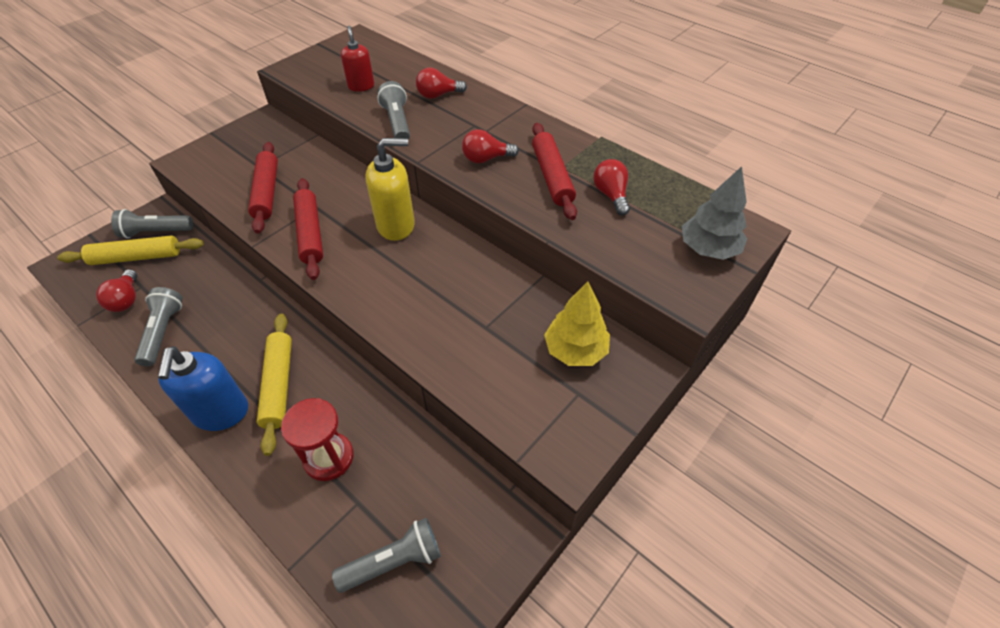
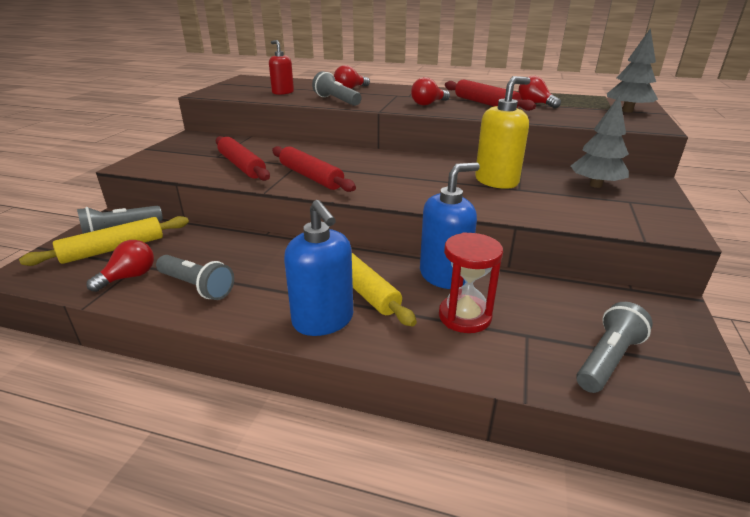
camera: 25 degrees left, 20 degrees down
red light bulb [96,269,137,312] -> red light bulb turned 105 degrees counterclockwise [87,240,154,292]
grey flashlight [134,287,183,367] -> grey flashlight turned 150 degrees clockwise [156,255,234,300]
yellow soap dispenser [366,138,415,241] -> yellow soap dispenser moved to [475,76,531,189]
yellow tree [544,282,610,366] -> grey tree [571,95,629,188]
none -> blue soap dispenser [420,163,480,289]

